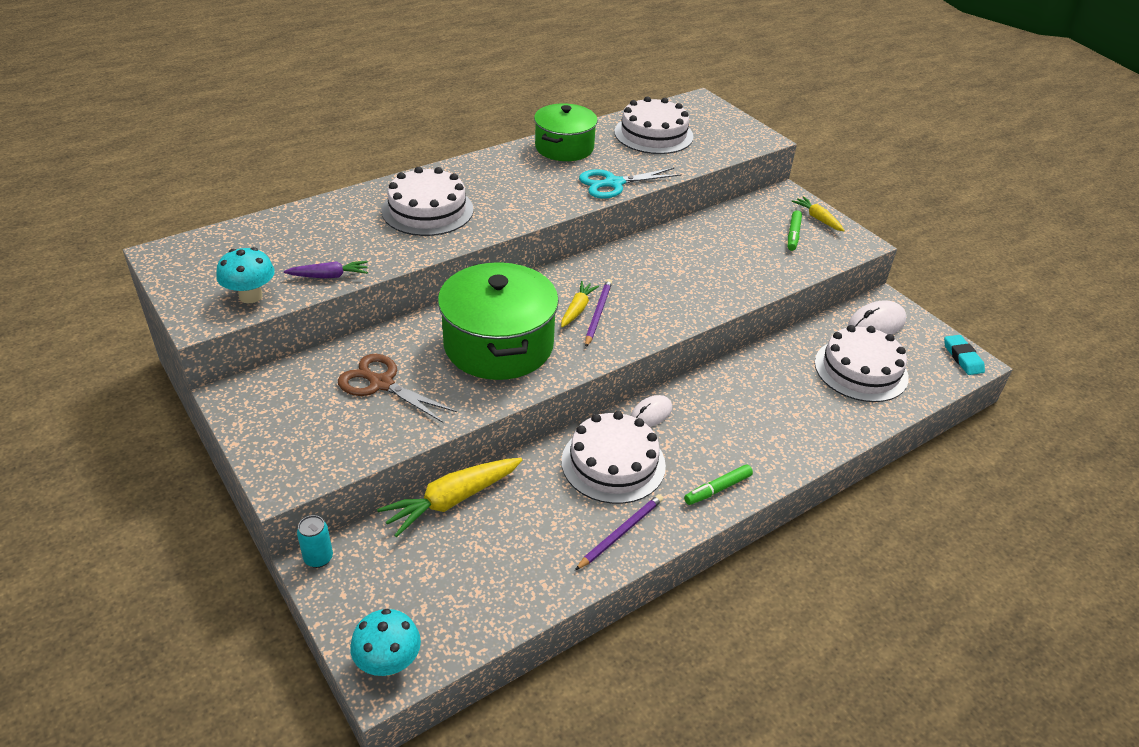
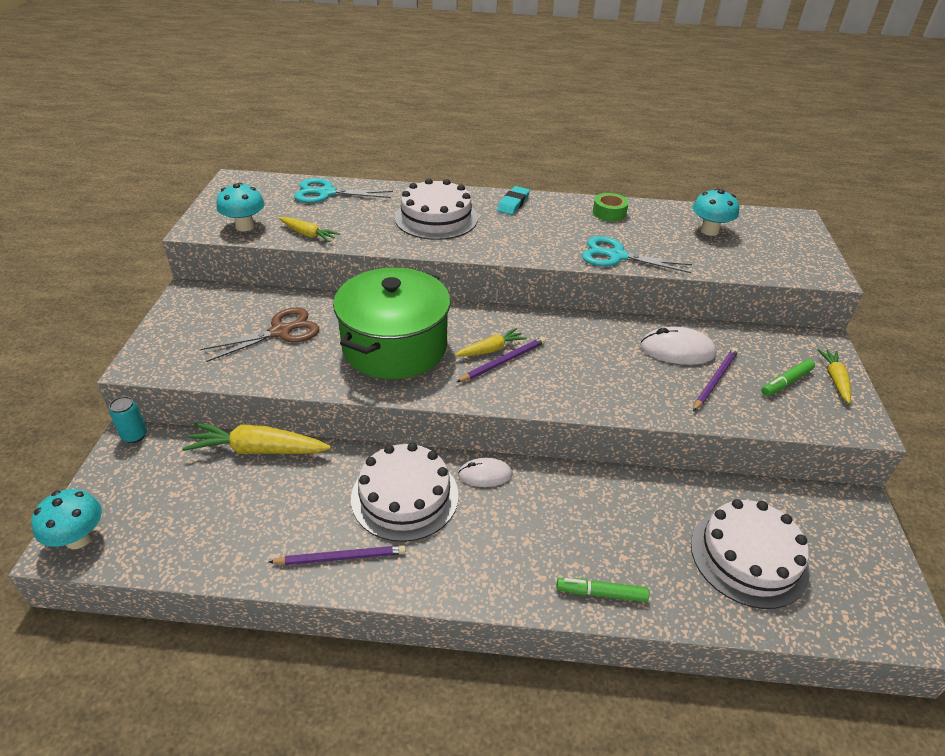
camera: 40 degrees right, 0 degrees up
purple carrot [284,261,368,279] -> yellow carrot [279,217,340,242]
brown scissors [338,354,457,423] -> brown scissors turned 75 degrees clockwise [200,307,319,362]
green pot [534,103,598,161] -> green tape [593,193,629,222]
white cake [614,96,694,154] -> turquoise mushroom [693,189,739,236]
green marker [684,464,753,505] -> green marker moved to [557,578,649,602]
white mouse [848,300,907,334] -> white mouse moved to [640,326,717,365]
turquoise eraser [944,335,985,375] -> turquoise eraser moved to [497,186,530,215]
none -> turquoise scissors [294,178,393,203]
none -> purple pencil [693,348,738,411]

